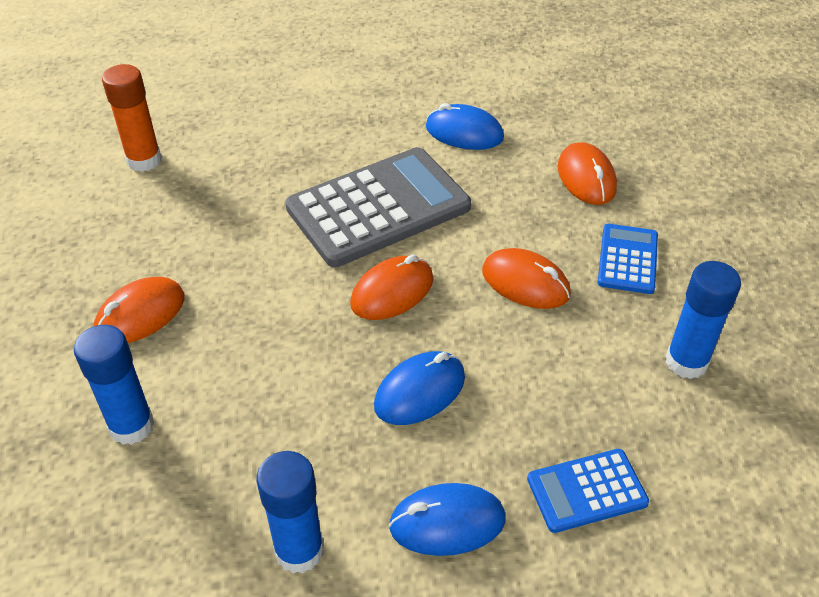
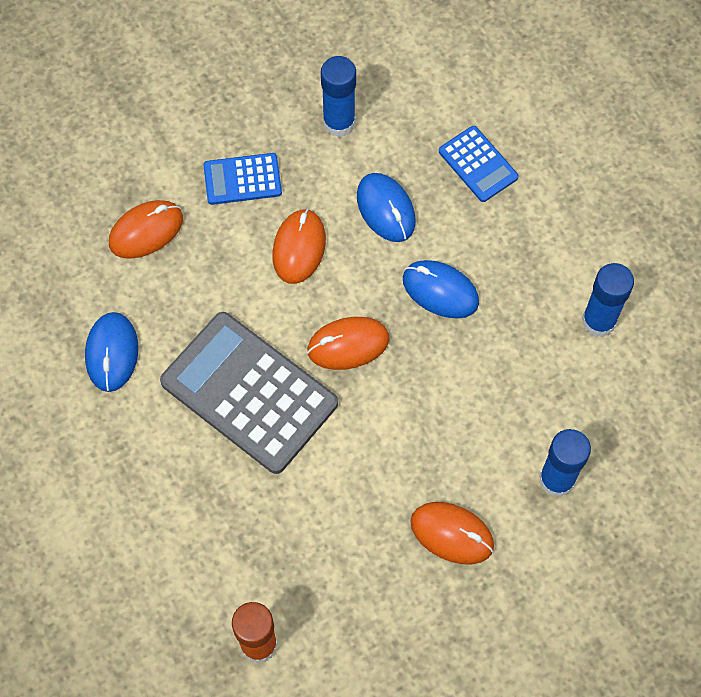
camera: 110 degrees left, 20 degrees up
orange mouse [350,255,433,320] -> orange mouse turned 45 degrees counterclockwise [307,317,389,370]
blue mouse [389,483,505,556] -> blue mouse moved to [357,173,416,242]

